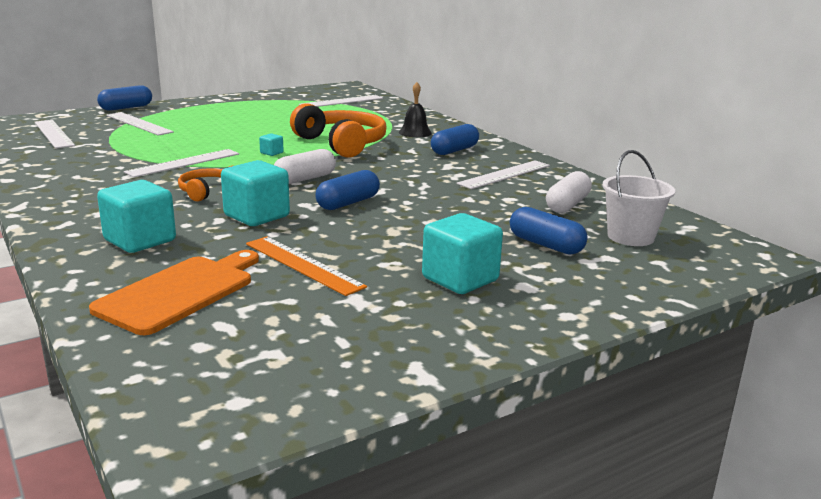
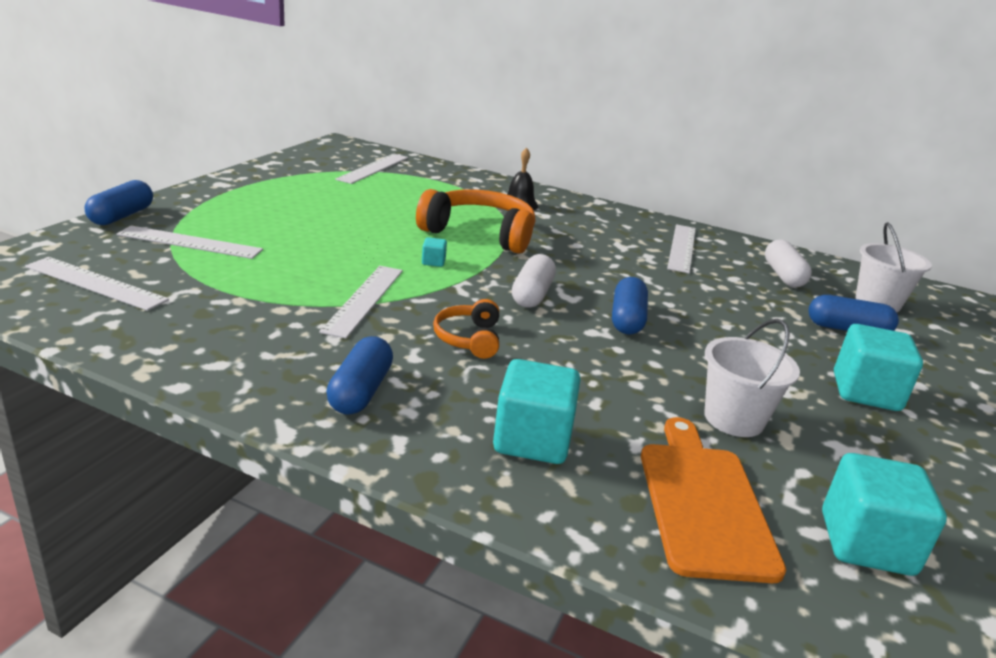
camera: 35 degrees left, 5 degrees up
turquoise cube [221,160,290,226] -> turquoise cube moved to [822,453,947,576]
orange ruler [246,236,367,296] -> white bucket [704,319,800,437]
blue capsule [431,124,479,155] -> blue capsule moved to [326,336,393,415]

